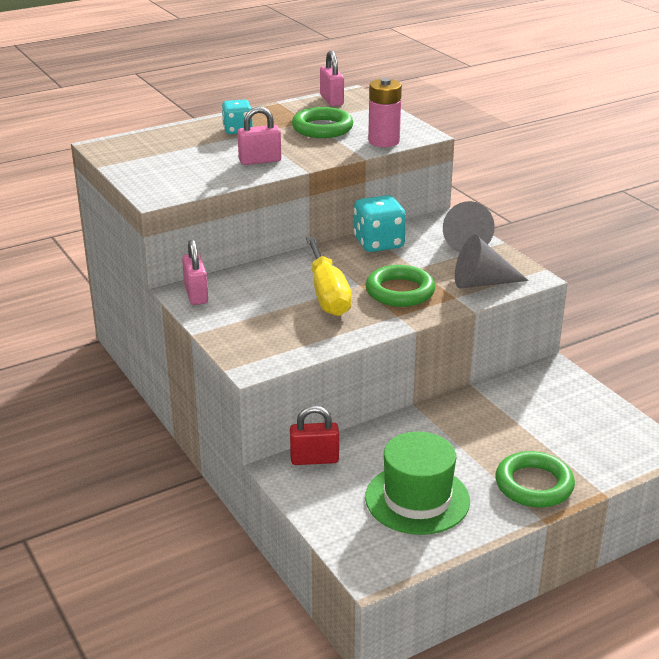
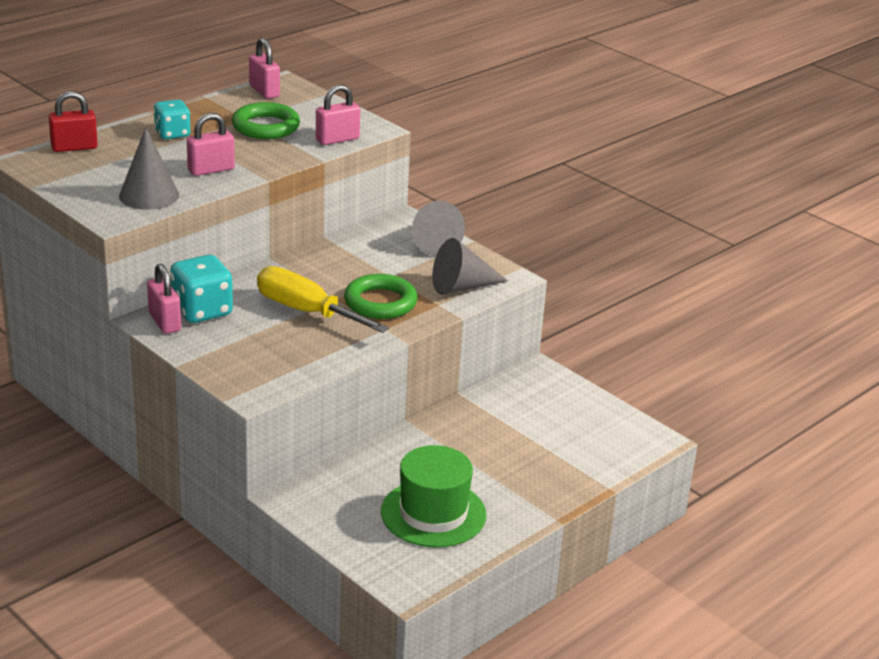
camera: 15 degrees left, 0 degrees up
red padlock [290,406,339,465] -> red padlock moved to [49,91,98,152]
yellow screwdriver [306,237,352,316] -> yellow screwdriver turned 150 degrees clockwise [257,266,389,333]
turquoise dice [353,195,406,252] -> turquoise dice moved to [170,255,233,323]
pink battery [368,78,402,147] -> pink padlock [316,84,360,145]
green ring [495,451,575,508] -> none
none -> grey cone [119,128,179,210]

